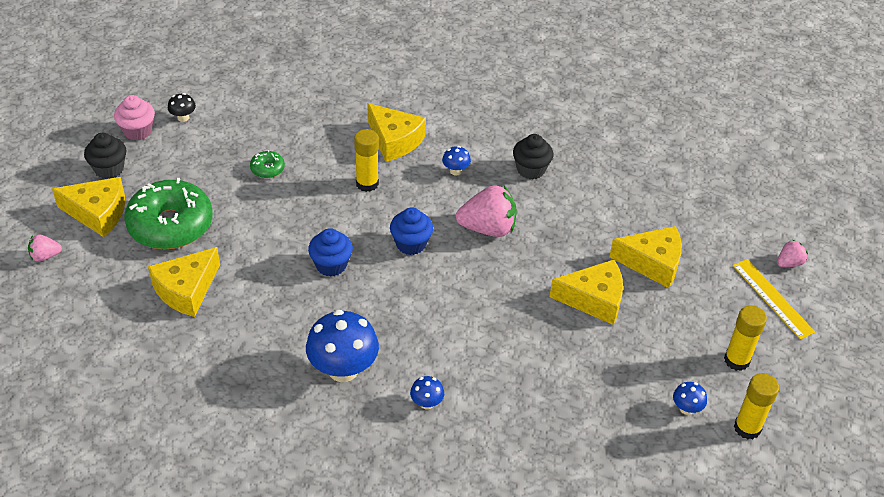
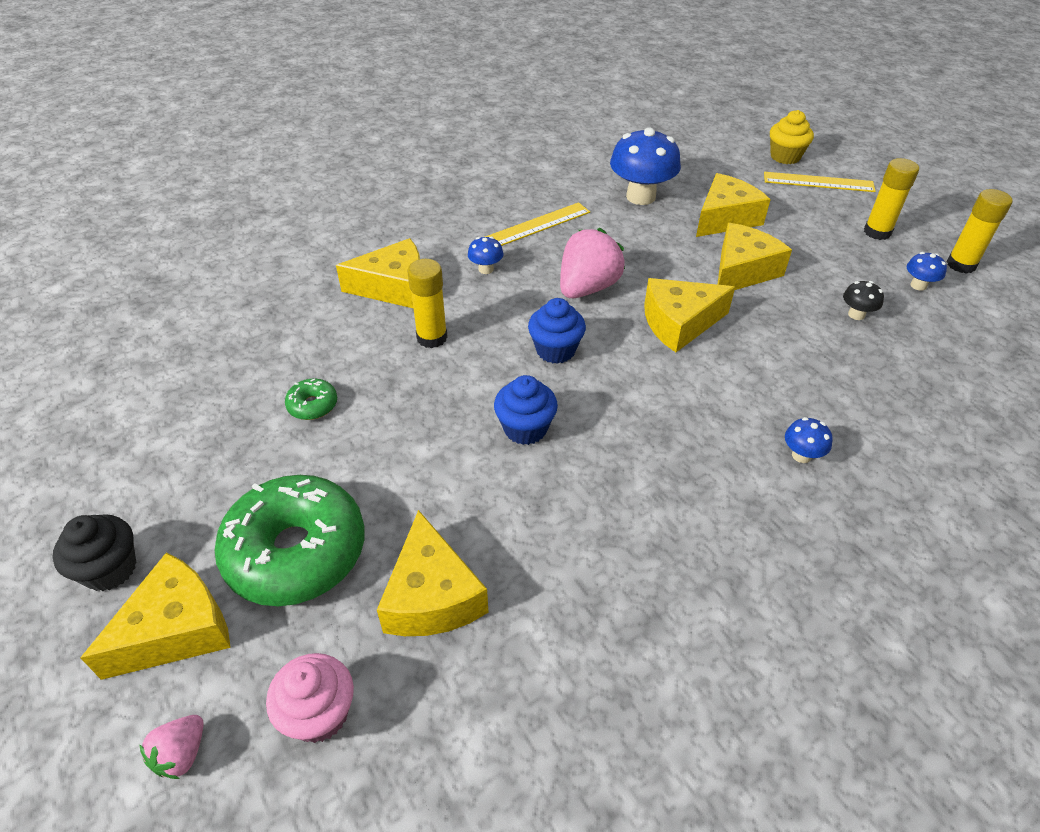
camera: 50 degrees left, 0 degrees up
pink cupcake [114,95,155,141] -> pink cupcake moved to [266,653,354,743]
black mushroom [168,93,196,122] -> black mushroom moved to [843,281,884,320]
blue mushroom [306,310,379,382] -> blue mushroom moved to [610,127,681,205]
black cupcake [513,134,553,179] -> yellow ruler [485,202,590,246]
pink strawberry [777,240,808,267] -> yellow cupcake [770,110,814,164]
none -> yellow cheese [644,278,735,352]

